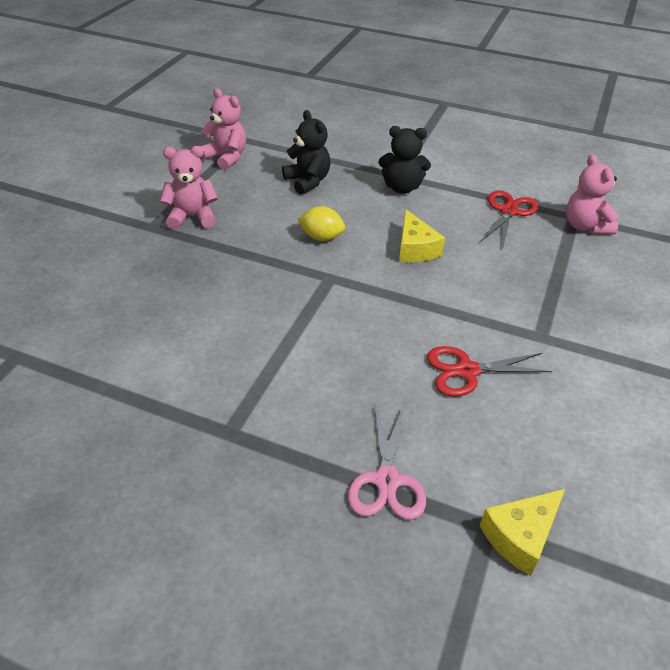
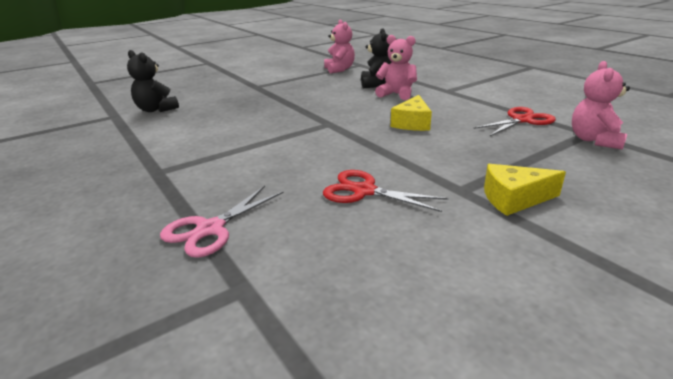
camera: 35 degrees right, 15 degrees down
pink teddy bear [160,146,218,230] -> pink teddy bear moved to [375,35,417,100]
yellow lemon [298,206,345,241] -> none
black teddy bear [379,126,431,193] -> black teddy bear moved to [127,50,179,112]
yellow cheese [480,489,565,576] -> yellow cheese moved to [484,164,566,216]

